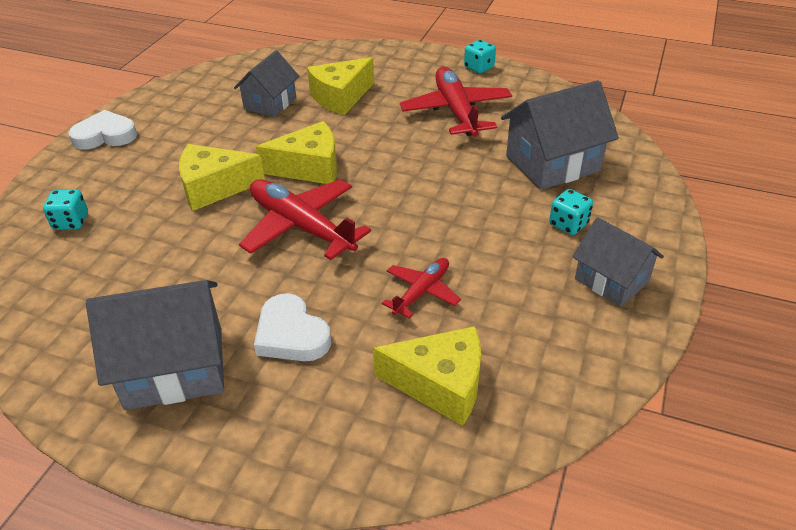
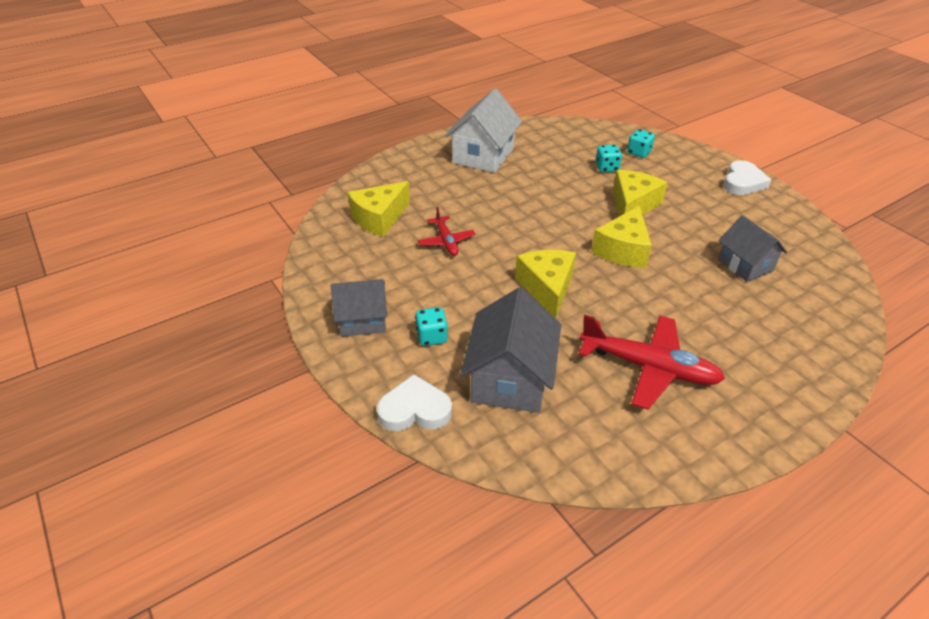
camera: 125 degrees right, 0 degrees up
grey house [86,280,224,410] -> white house [445,89,522,173]
red plane [239,179,371,260] -> none
white heart [254,293,331,361] -> white heart moved to [376,374,452,431]
yellow cheese [307,57,374,115] -> yellow cheese moved to [515,250,576,319]
turquoise dice [464,40,496,73] -> turquoise dice moved to [595,145,622,172]

